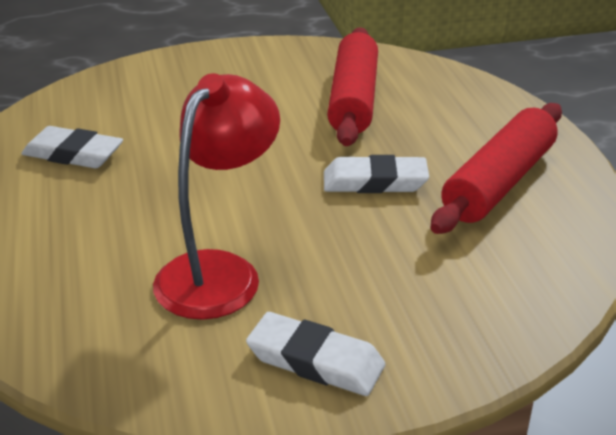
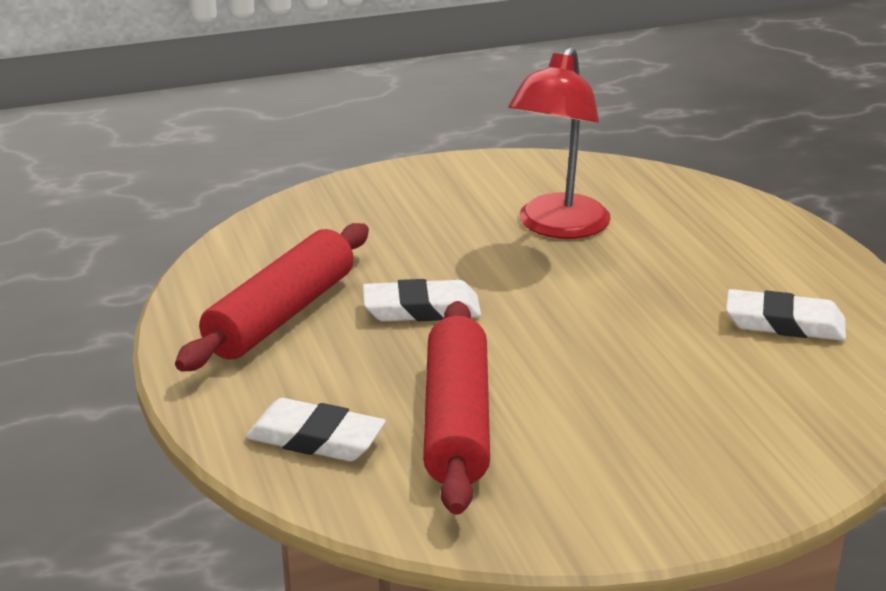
camera: 175 degrees right, 5 degrees down
white eraser [246,312,385,396] -> white eraser moved to [246,398,386,461]

